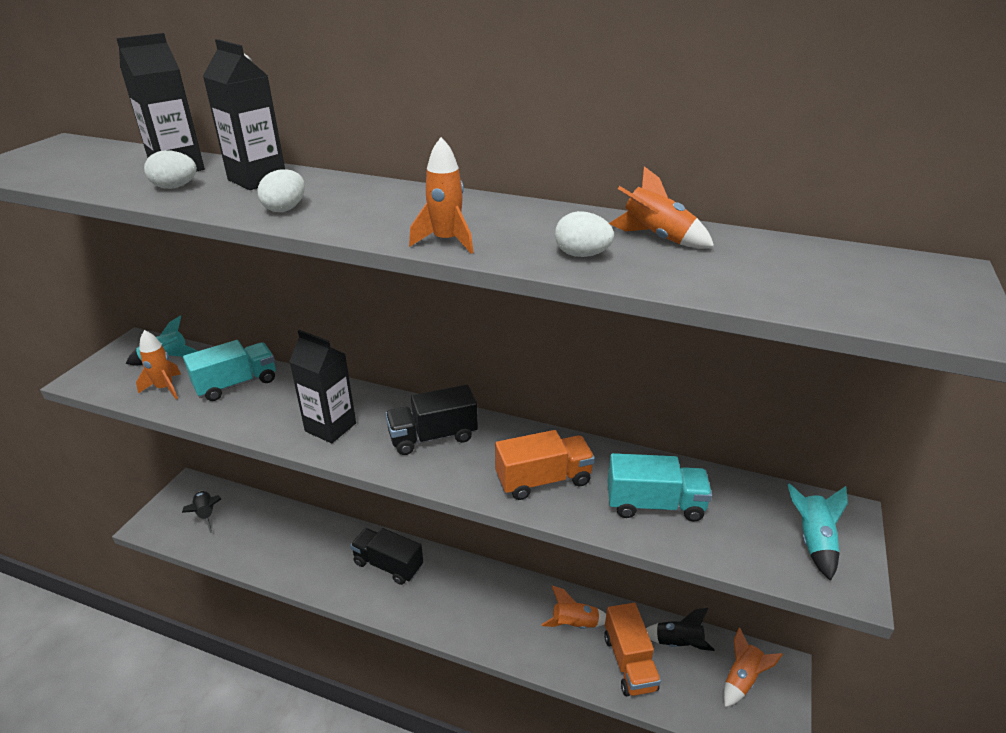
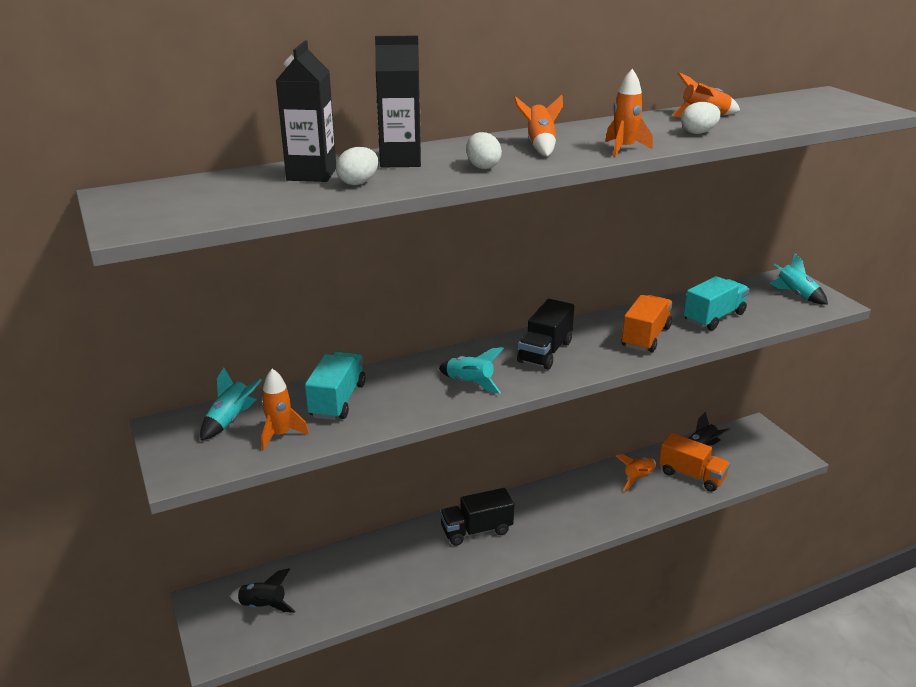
camera: 45 degrees left, 5 degrees down
black carton [289,330,356,443] -> turquoise rocket [439,347,504,394]
orange rocket [723,627,783,707] -> orange rocket moved to [513,95,563,156]

